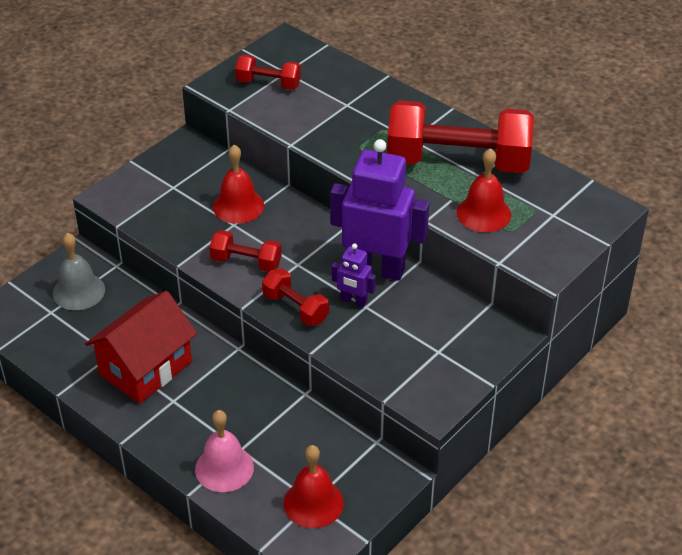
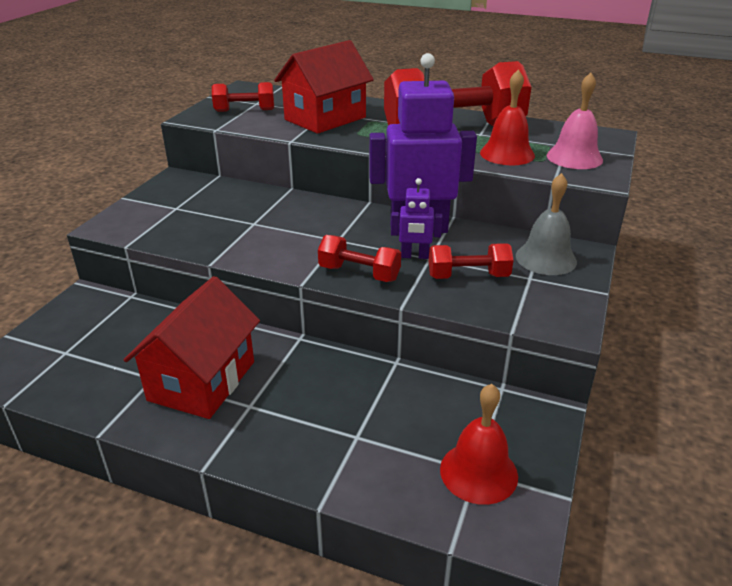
camera: 20 degrees left, 10 degrees down
grey bell [53,233,105,310] -> grey bell moved to [516,173,577,275]
pink bell [195,410,254,492] -> pink bell moved to [547,73,603,169]
red dumbbell [209,230,282,272] -> red dumbbell moved to [429,243,514,279]
red bell [213,145,264,224] -> none
none -> red house [274,40,374,134]

